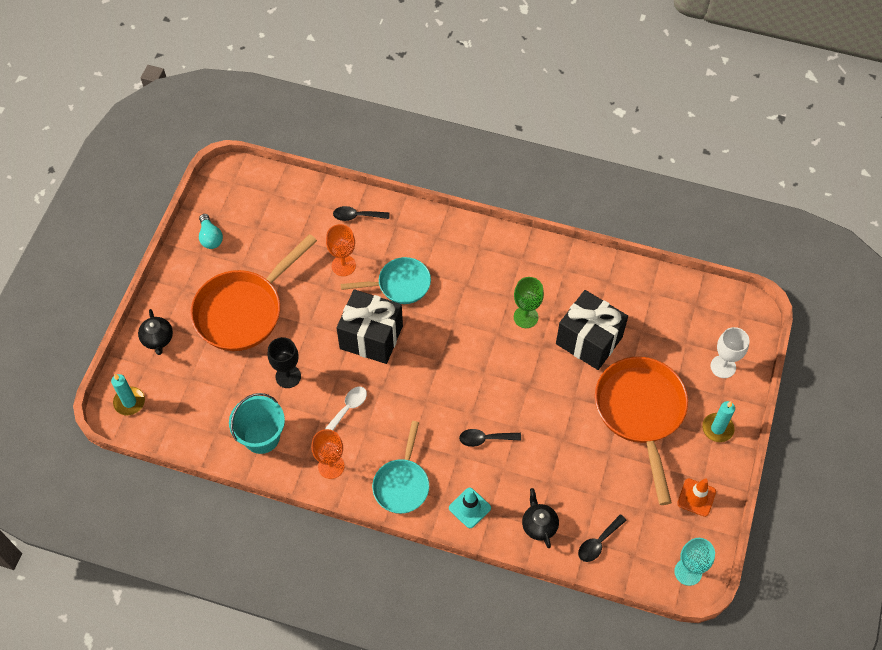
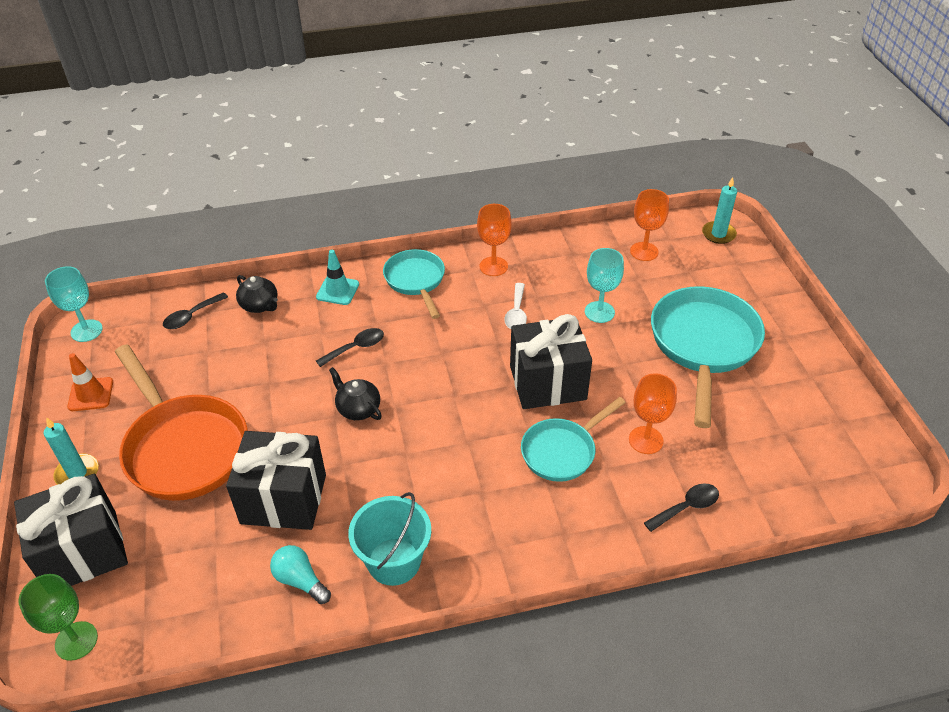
camera: 150 degrees right, 15 degrees down
black teapot [138,309,173,355] -> black teapot moved to [329,367,382,420]
orange pan [190,234,317,351] -> turquoise pan [651,286,765,428]
turquoise light bulb [199,214,223,249] -> turquoise light bulb moved to [270,545,331,604]
turquoise bucket [229,393,285,454] -> turquoise bucket moved to [348,492,431,586]
black goblet [268,337,301,388] -> turquoise goblet [585,248,624,323]
green goblet [514,277,544,328] -> green goblet moved to [19,574,98,661]
black spoon [578,514,627,562] -> black spoon turned 150 degrees counterclockwise [163,292,228,329]
white goblet [710,327,750,378] -> black gift [14,474,128,586]
none -> orange goblet [630,189,669,261]

